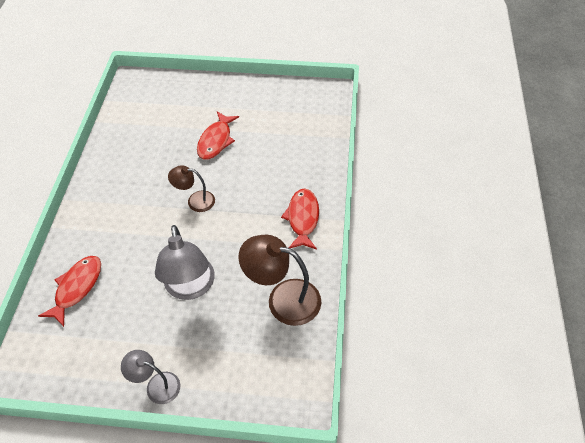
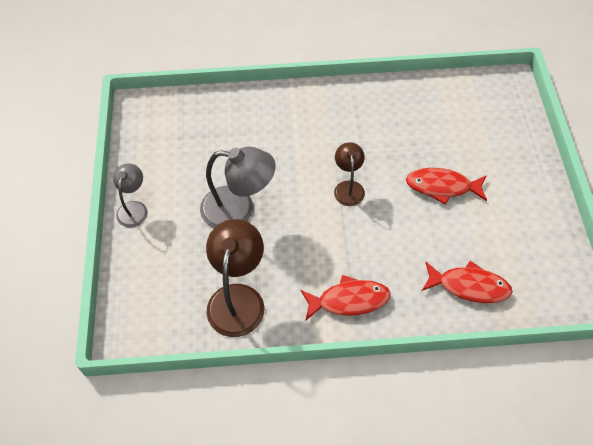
camera: 80 degrees right, 5 degrees up
red fish [38,256,101,327] -> red fish moved to [422,261,513,303]
grey lamp [155,225,215,300] -> grey lamp turned 150 degrees counterclockwise [200,146,276,228]

